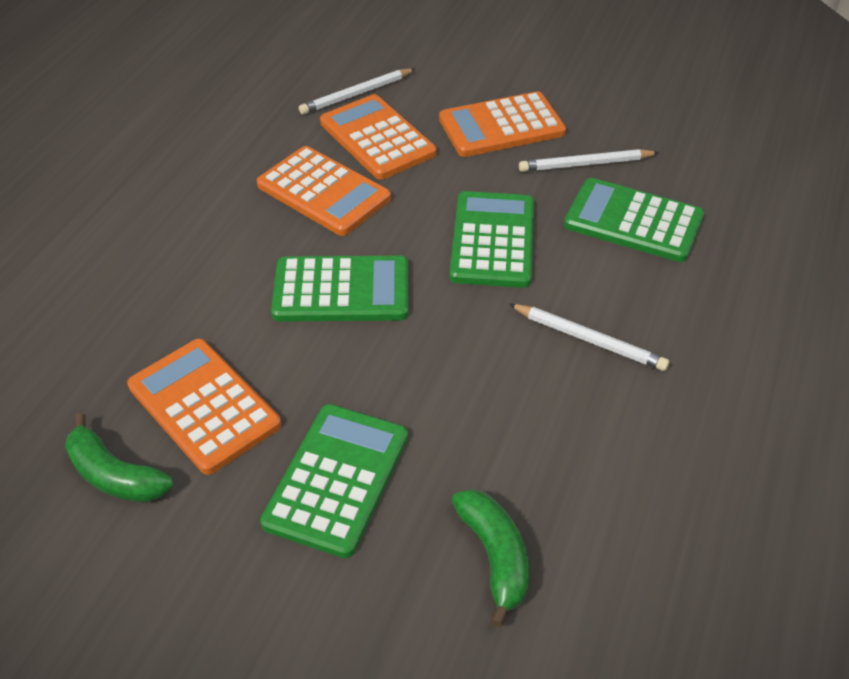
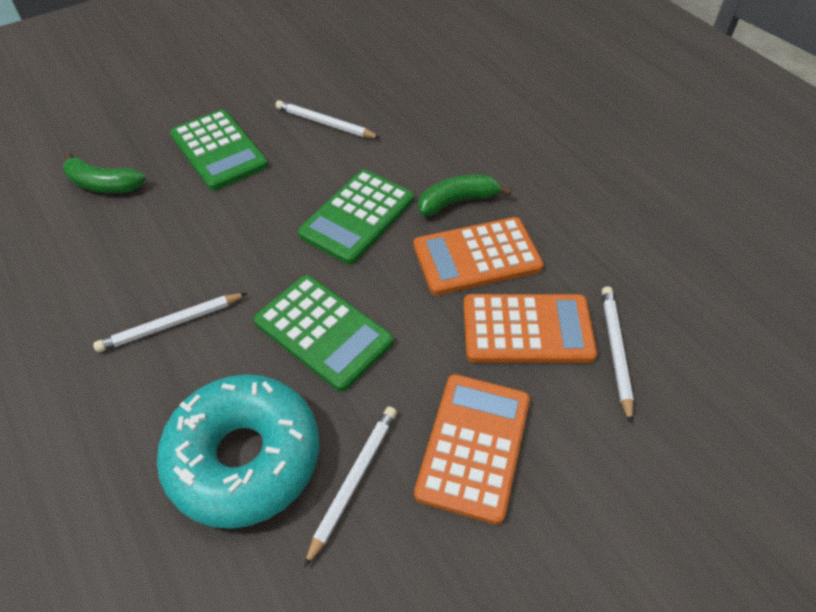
camera: 125 degrees right, 5 degrees up
green banana [65,413,173,502] -> green banana moved to [418,174,512,216]
orange calculator [127,339,281,475] -> white pencil [276,100,380,138]
green calculator [564,178,704,262] -> turquoise donut [157,374,320,529]

